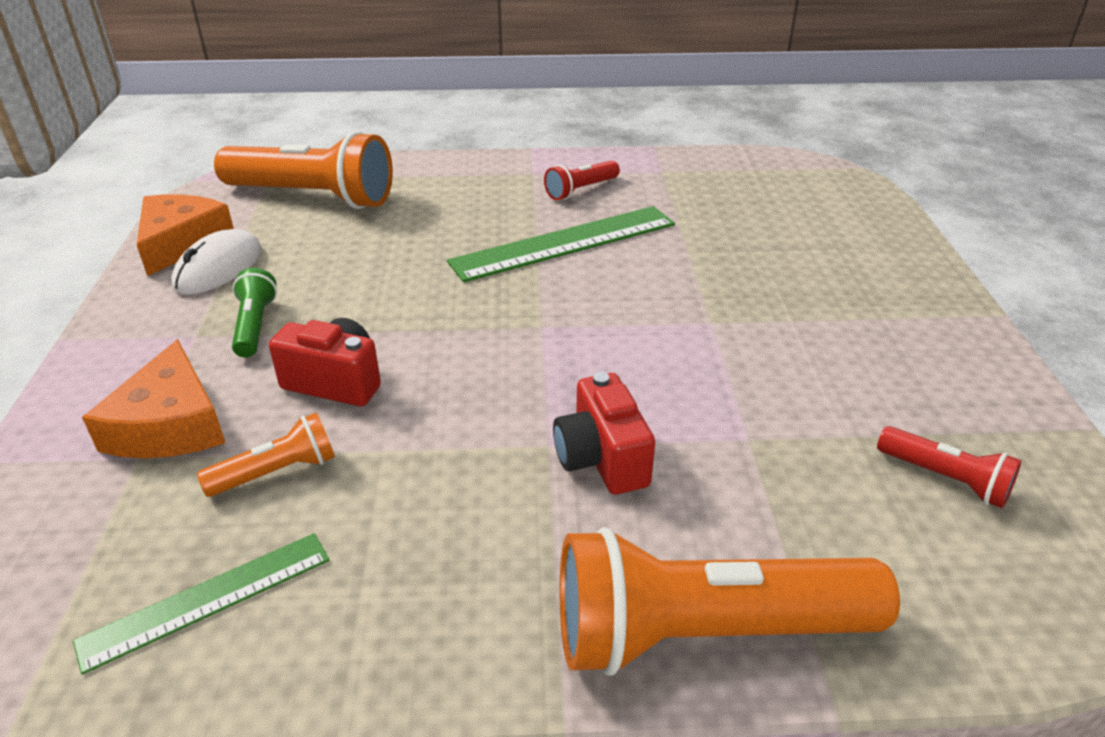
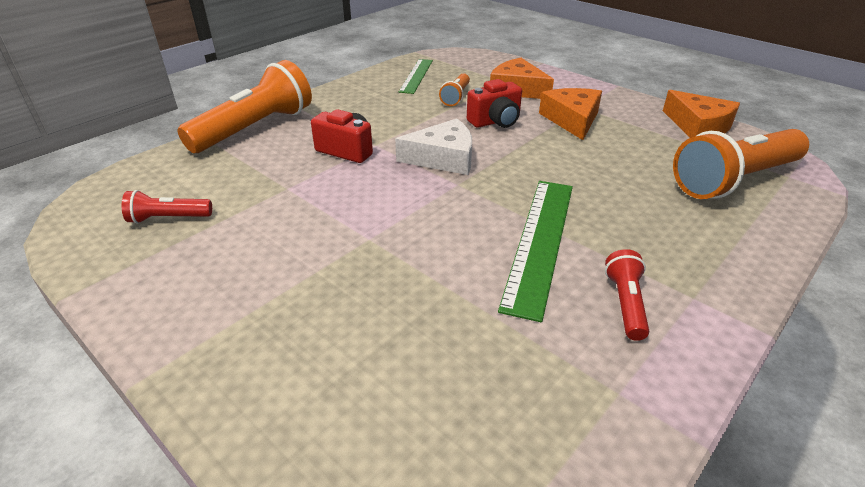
camera: 135 degrees right, 0 degrees up
white mouse [171,229,262,295] -> none
green flashlight [232,268,277,358] -> orange cheese [539,88,602,140]
none -> white cheese [395,118,472,175]

